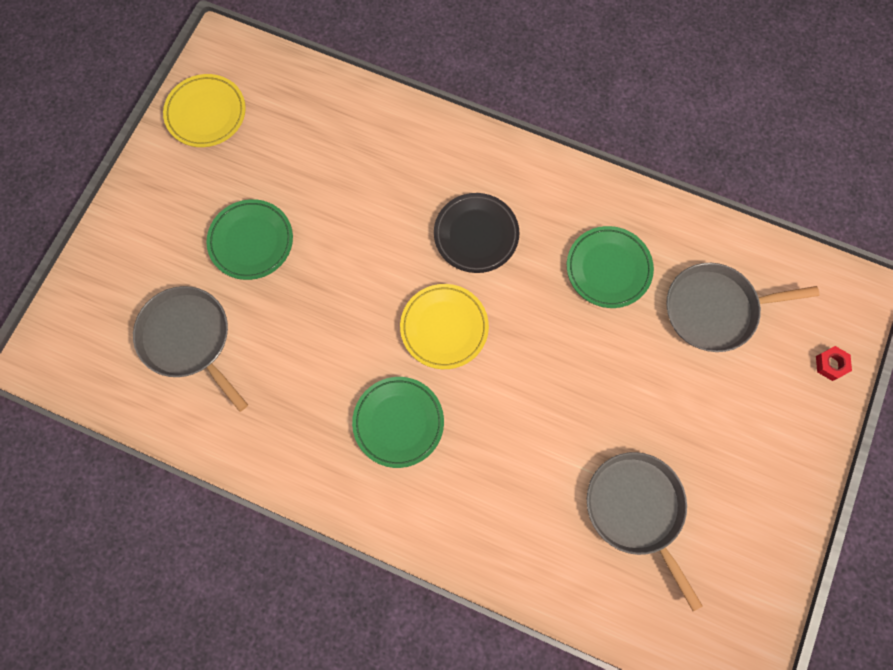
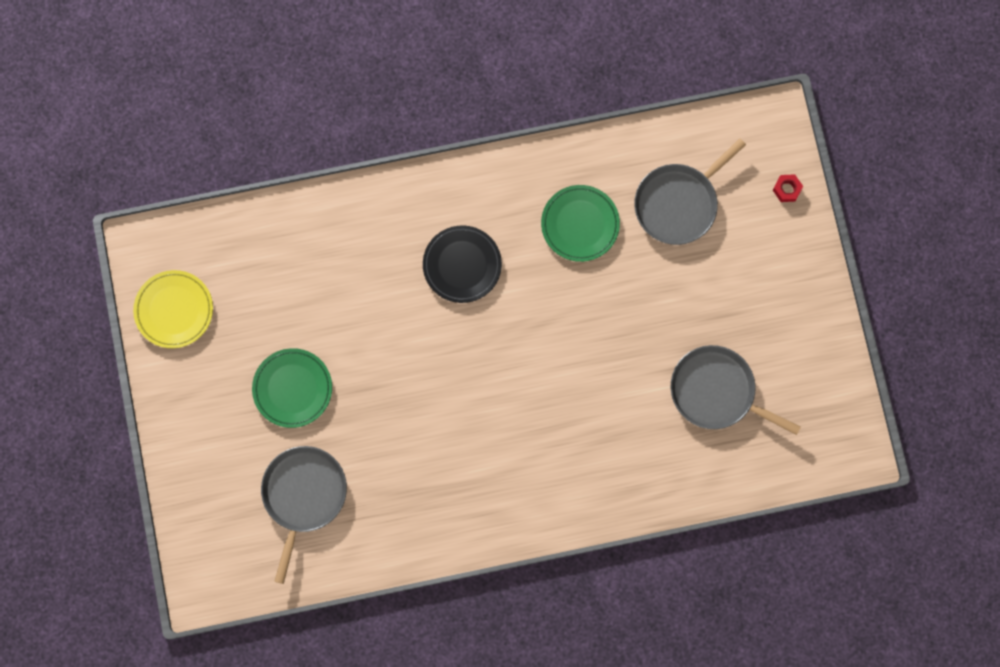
camera: 35 degrees left, 5 degrees up
grey pan [133,286,248,412] -> grey pan turned 90 degrees clockwise [261,446,347,584]
green plate [352,377,444,468] -> none
yellow plate [400,284,489,369] -> none

